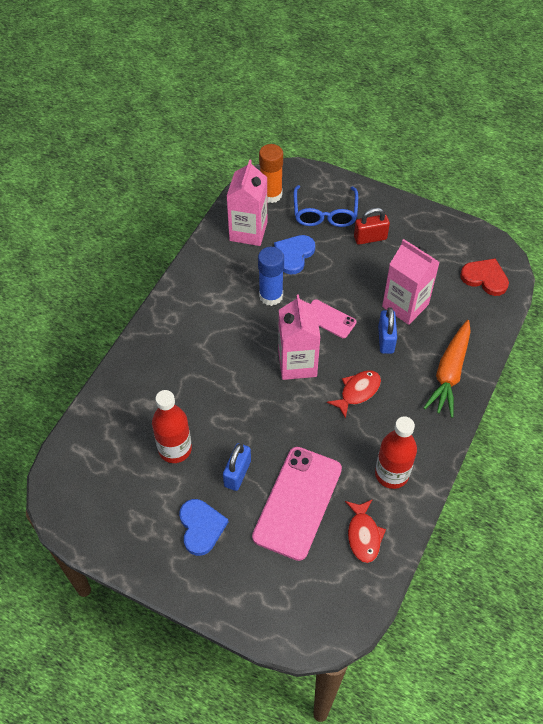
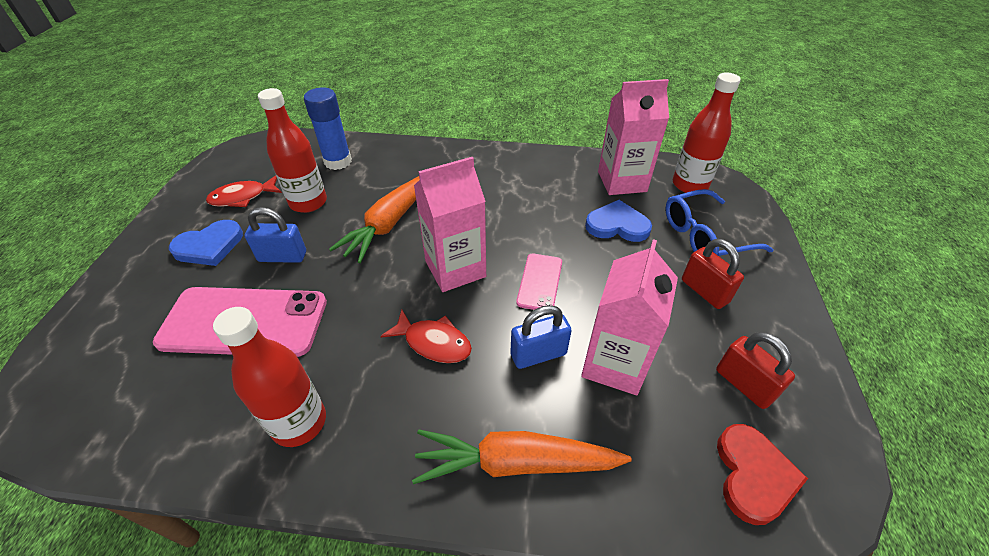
camera: 70 degrees right, 10 degrees down
blue glue stick [258,247,284,306] -> blue glue stick moved to [304,88,352,170]
orange glue stick [259,144,283,203] -> red bottle [673,72,741,193]
red fish [345,499,386,563] -> red fish moved to [206,176,282,207]
none -> orange carrot [329,176,420,263]
none -> red padlock [716,332,795,409]

